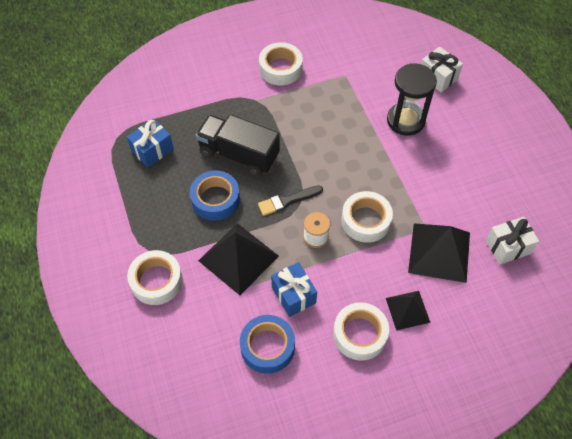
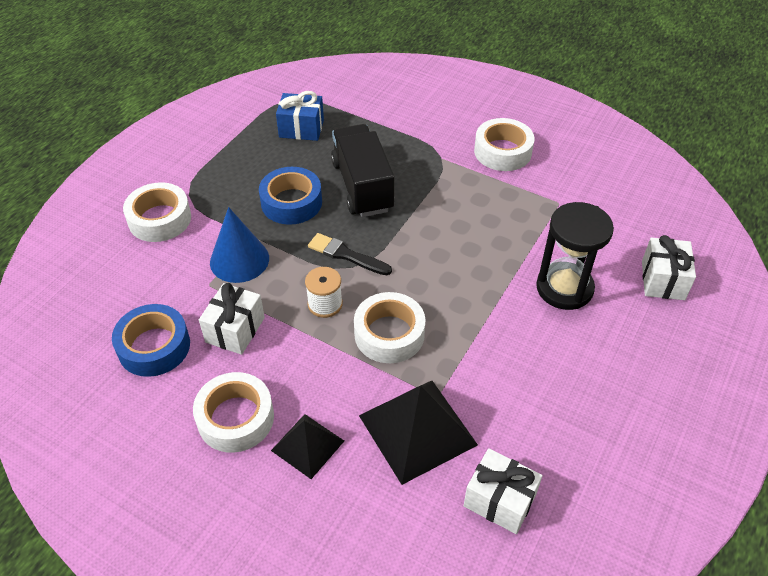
camera: 50 degrees right, 10 degrees down
black pyramid [198,223,279,295] -> blue cone [210,207,269,283]
blue gift [271,262,317,317] -> white gift [199,283,265,355]

